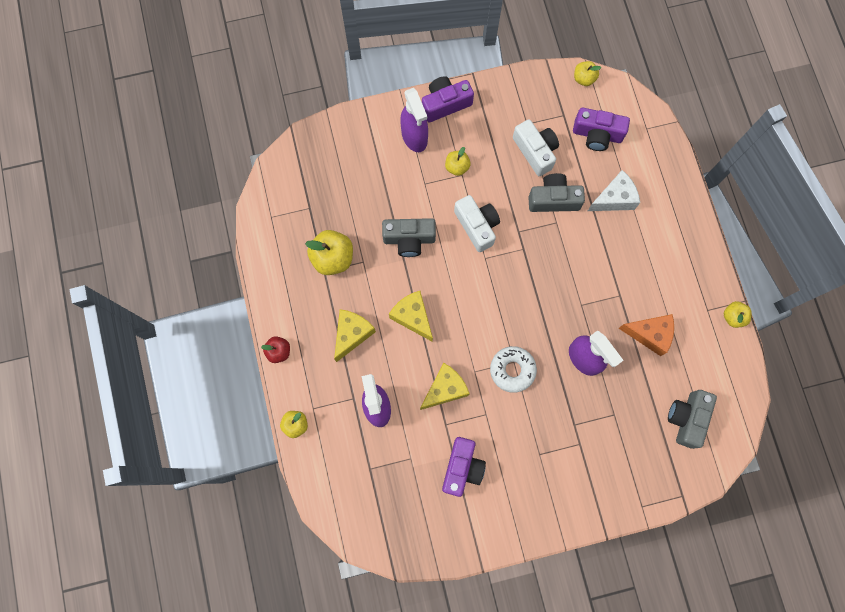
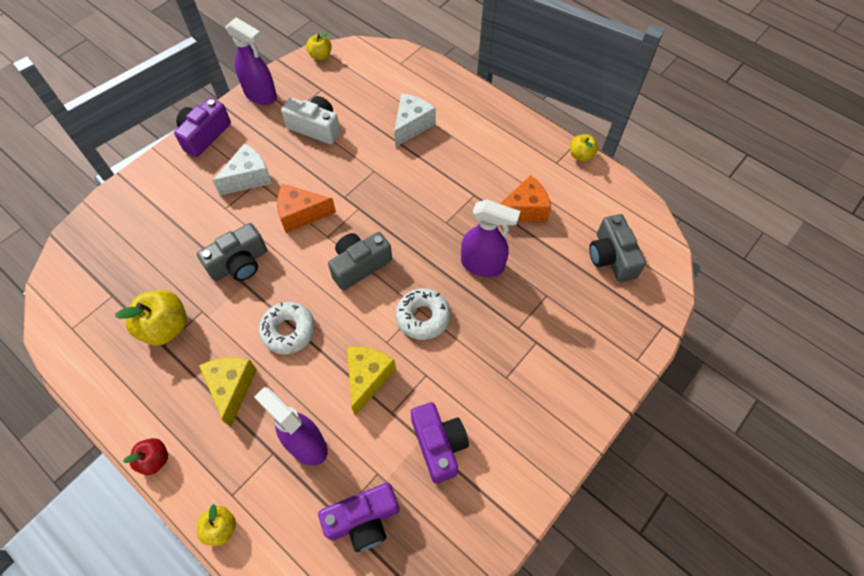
camera: 35 degrees left, 15 degrees down
yellow cheese [389,291,433,342] -> white donut [259,302,315,354]
purple spray bottle [400,88,428,152] -> purple spray bottle moved to [226,17,277,105]
yellow apple [445,147,471,176] -> white cheese [213,143,272,195]
white camera [454,195,500,252] -> orange cheese [277,184,336,233]
grey camera [528,173,585,212] -> grey camera moved to [328,232,392,290]
purple camera [573,108,630,151] -> purple camera moved to [318,483,399,552]

